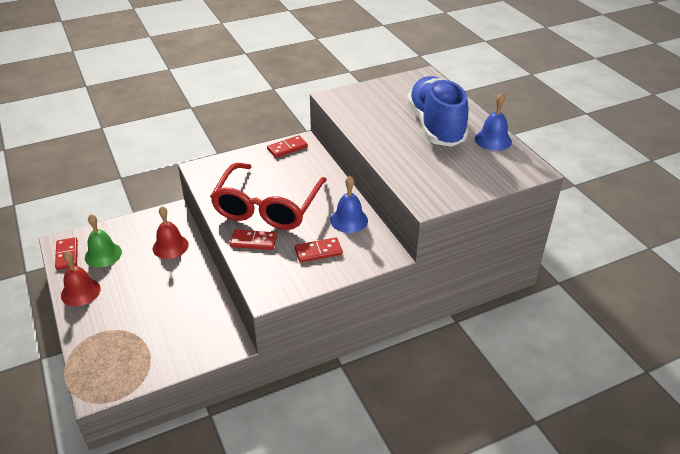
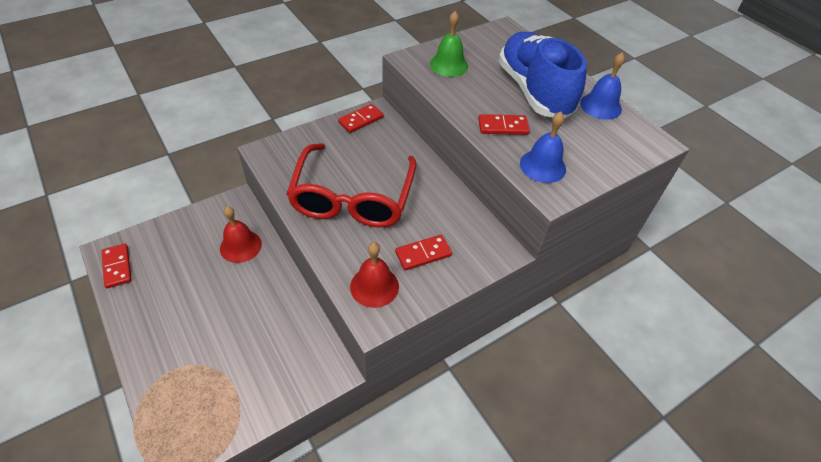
camera: 10 degrees left, 10 degrees up
red bell [61,251,101,306] -> red bell moved to [350,242,399,308]
green bell [85,214,122,268] -> green bell moved to [430,11,468,77]
red domino [230,230,277,250] -> red domino moved to [478,114,530,135]
blue bell [330,176,368,233] -> blue bell moved to [520,112,566,183]

